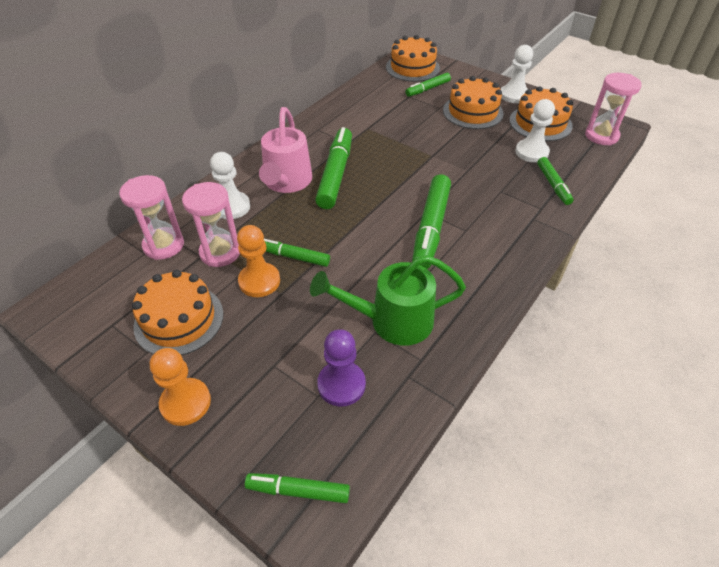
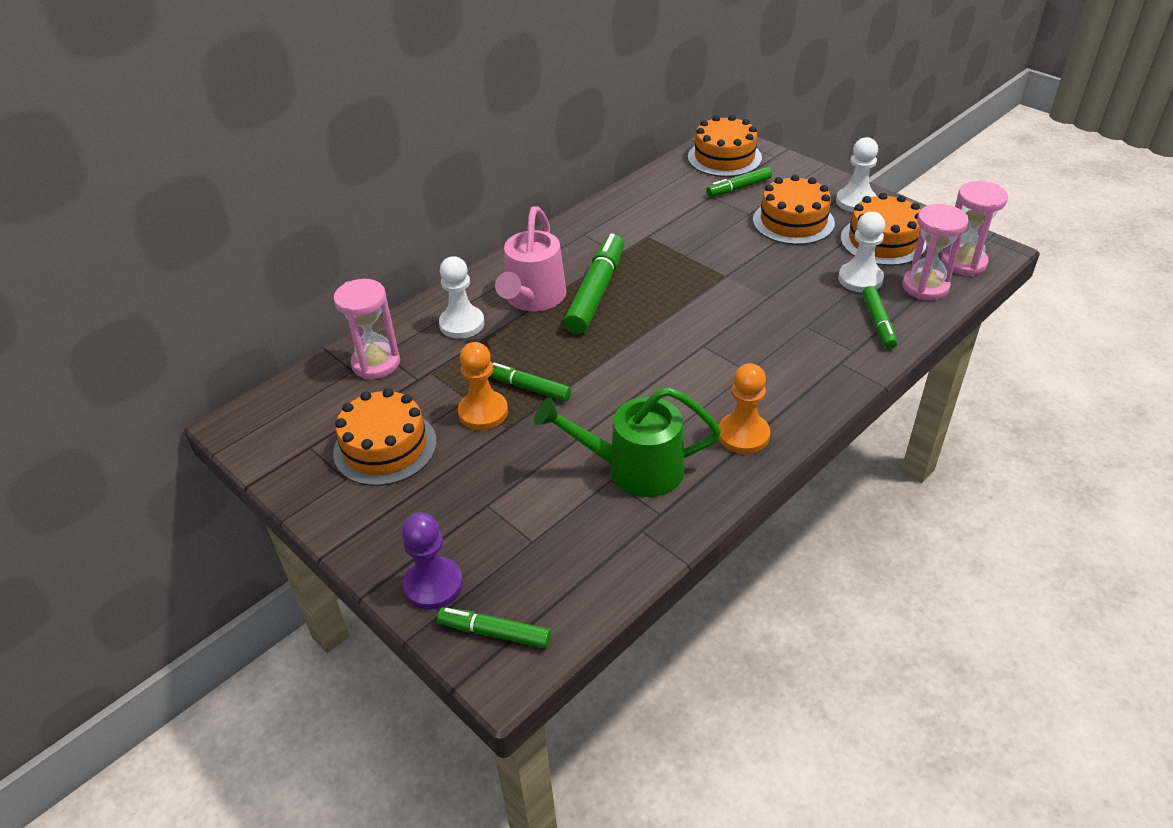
camera: 10 degrees right, 5 degrees down
orange pawn [150,348,211,426] -> orange pawn moved to [719,363,770,454]
pink hourglass [182,182,240,267] -> pink hourglass moved to [902,204,969,300]
purple pawn [317,329,366,406] -> purple pawn moved to [402,512,463,610]
green marker [412,175,451,269] -> none

